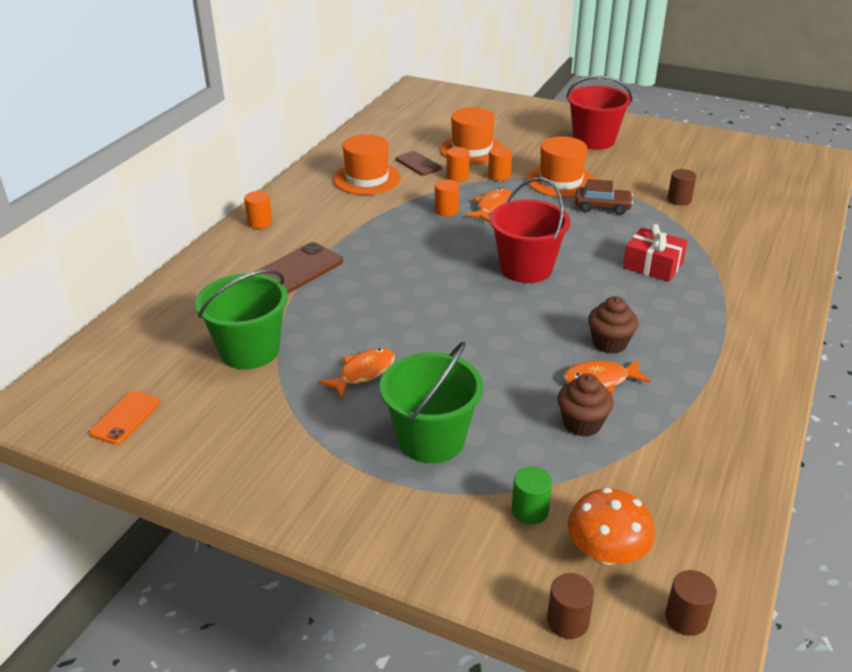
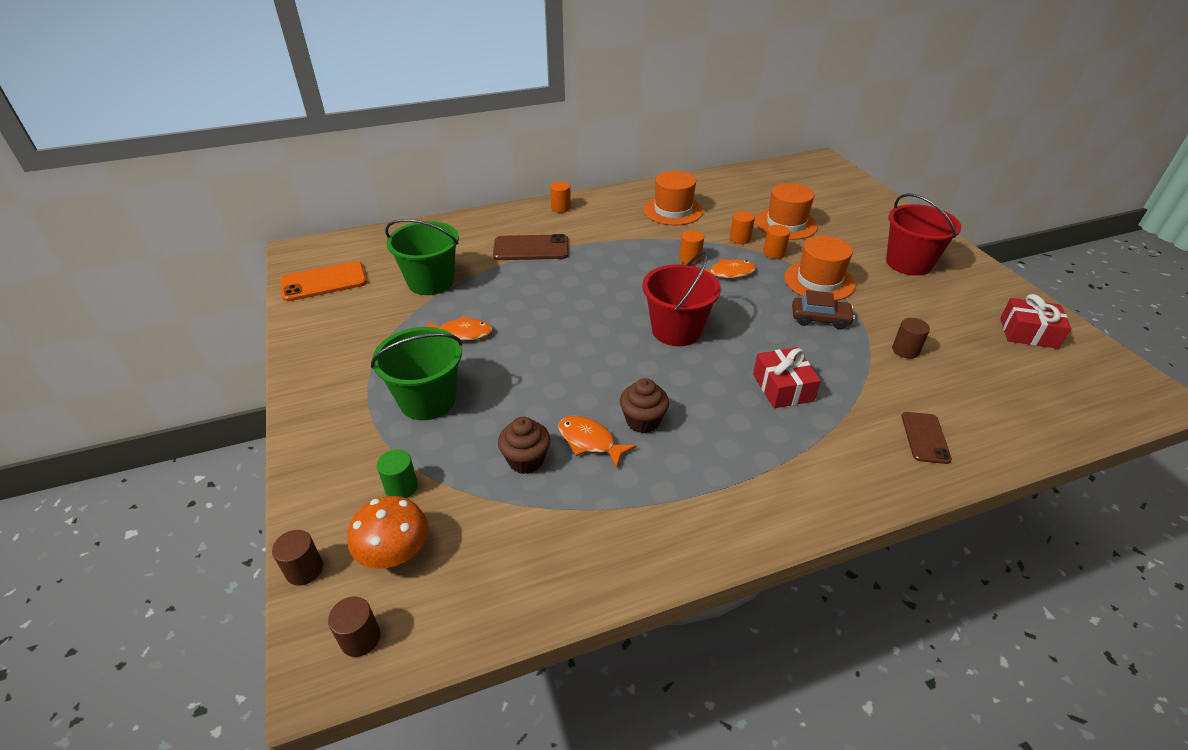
camera: 45 degrees right, 5 degrees up
orange phone [89,391,161,445] -> orange phone [280,261,367,302], size x1.59
brown phone [396,151,442,176] -> brown phone moved to [902,412,952,464]
brown car [575,179,633,215] -> brown car turned 45 degrees counterclockwise [792,290,855,330]
none -> red gift [1000,294,1071,349]

